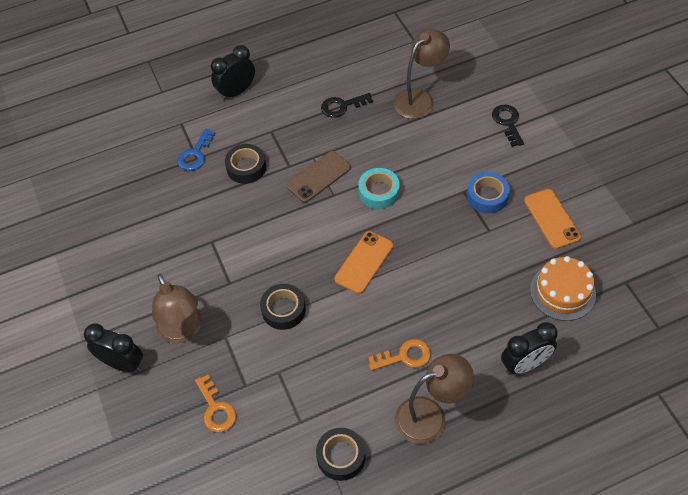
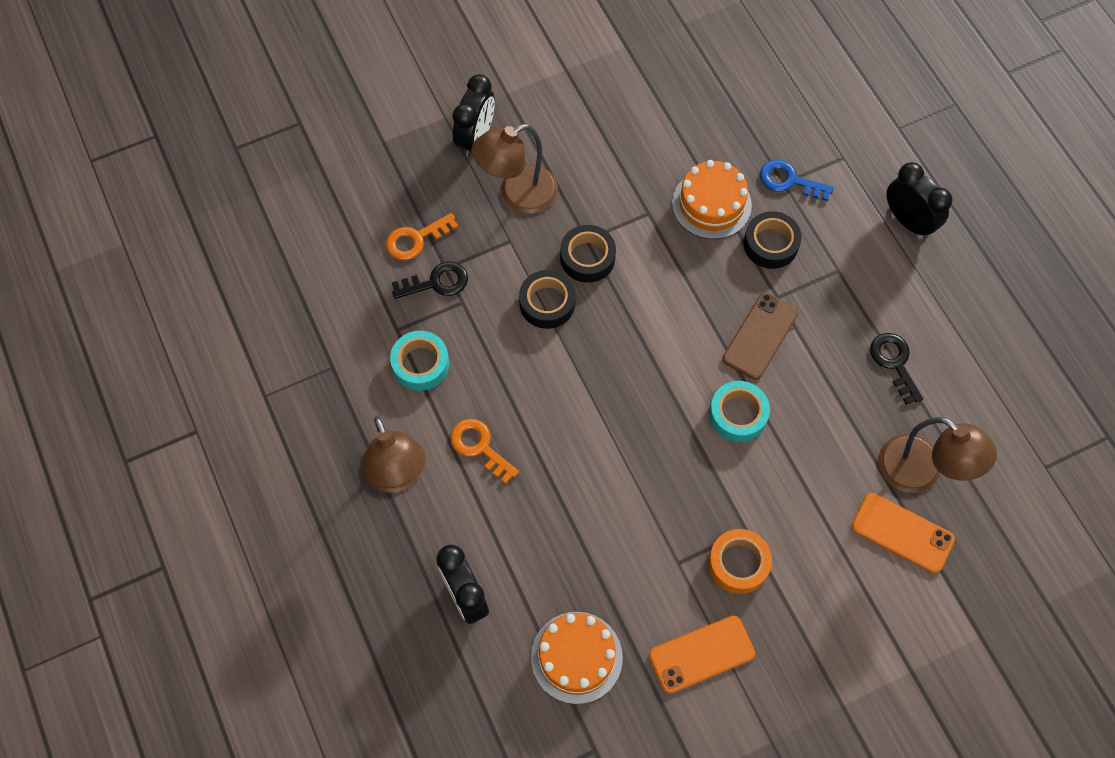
camera: 85 degrees right, 10 degrees up
brown phone [286,151,351,203] -> brown phone turned 75 degrees clockwise [723,292,799,380]
black tape [316,428,366,481] -> black tape moved to [560,225,616,283]
orange phone [334,231,393,294] -> orange phone moved to [851,493,955,573]
orange key [368,339,431,371] -> orange key turned 150 degrees clockwise [450,419,519,484]
blue tape [467,172,510,213] -> orange tape [708,529,772,594]
black key [492,105,524,147] -> black key moved to [392,262,468,299]
none -> turquoise tape [390,331,449,391]
none -> orange cake [672,160,752,239]

